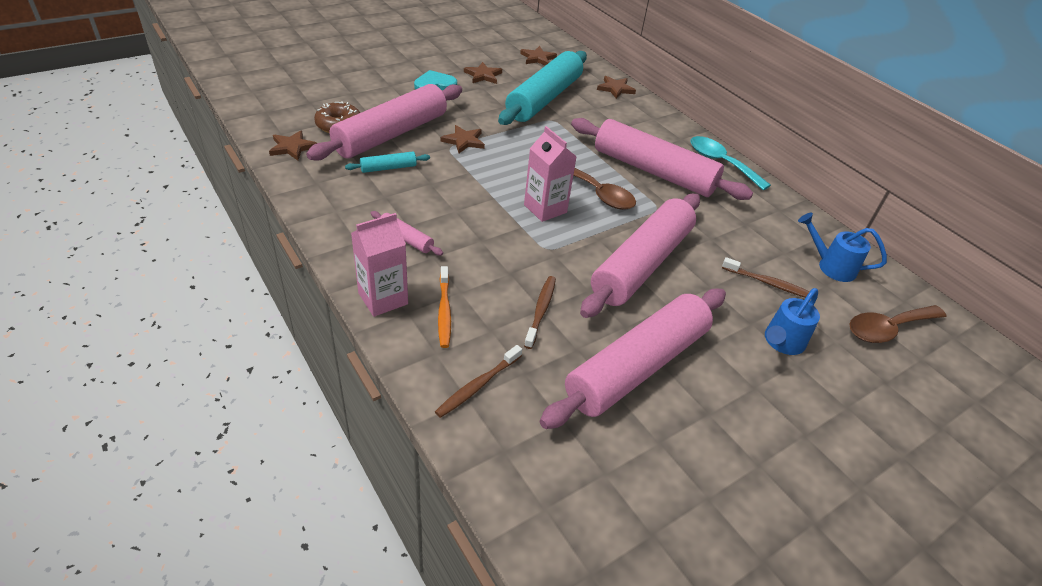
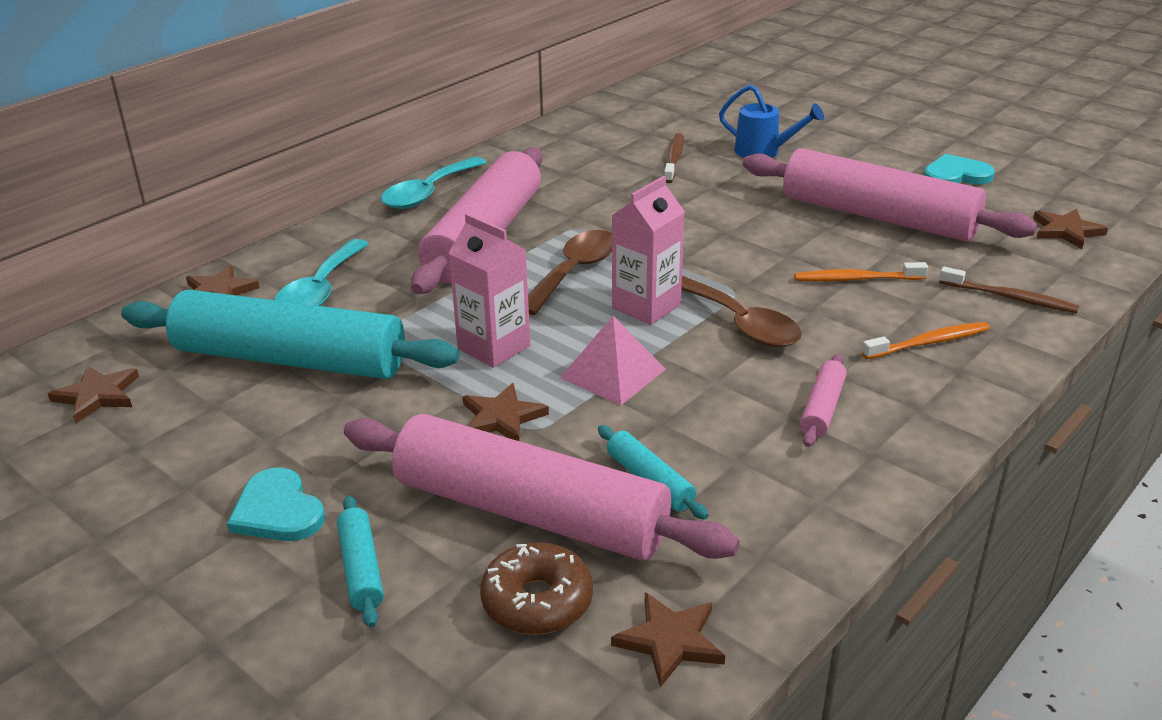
camera: 100 degrees left, 10 degrees down
pink carton [351,213,408,317] -> pink carton moved to [448,213,530,368]
brown star [464,62,502,84] -> brown star moved to [1033,209,1108,249]
brown toothbrush [524,276,556,349] -> orange toothbrush [794,262,928,282]
pink rolling pin [580,193,700,318] -> none
blue watering can [798,213,887,282] -> none
brown spoon [849,305,947,343] -> brown spoon moved to [681,275,802,347]
none -> turquoise spoon [274,239,369,306]
none -> turquoise rolling pin [337,496,384,628]
none -> pink pyramid [560,316,666,405]
none -> turquoise heart [924,154,995,184]

